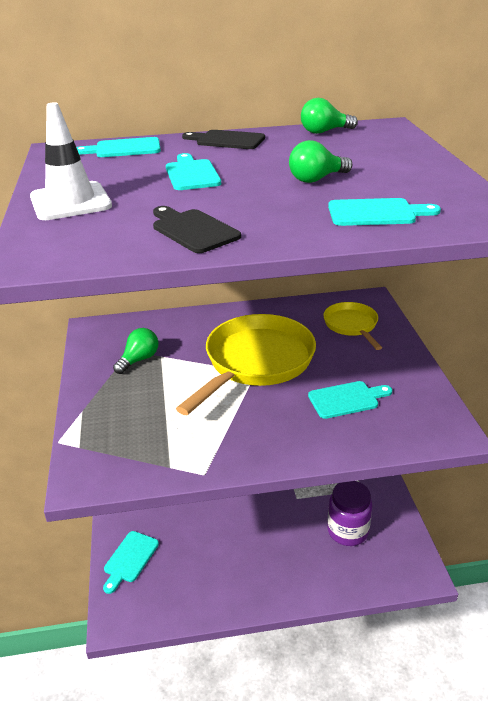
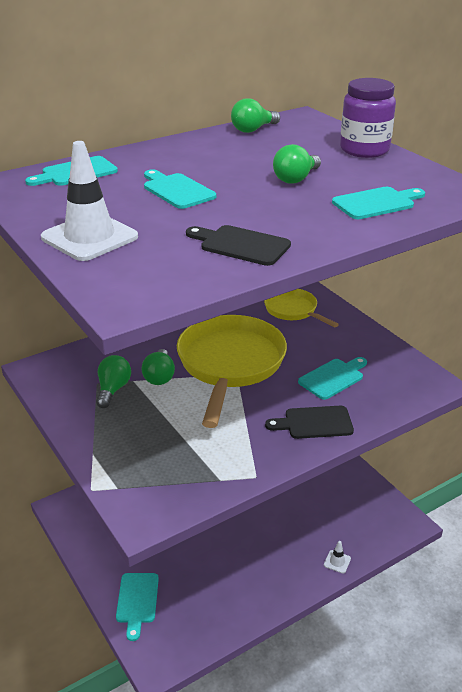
camera: 25 degrees left, 0 degrees up
black cutting board [182,130,265,149] -> black cutting board moved to [265,406,354,439]
purple jar [327,481,372,546] -> purple jar moved to [340,78,396,158]
none -> green light bulb [141,349,175,385]
none -> white traffic cone [324,541,351,573]

